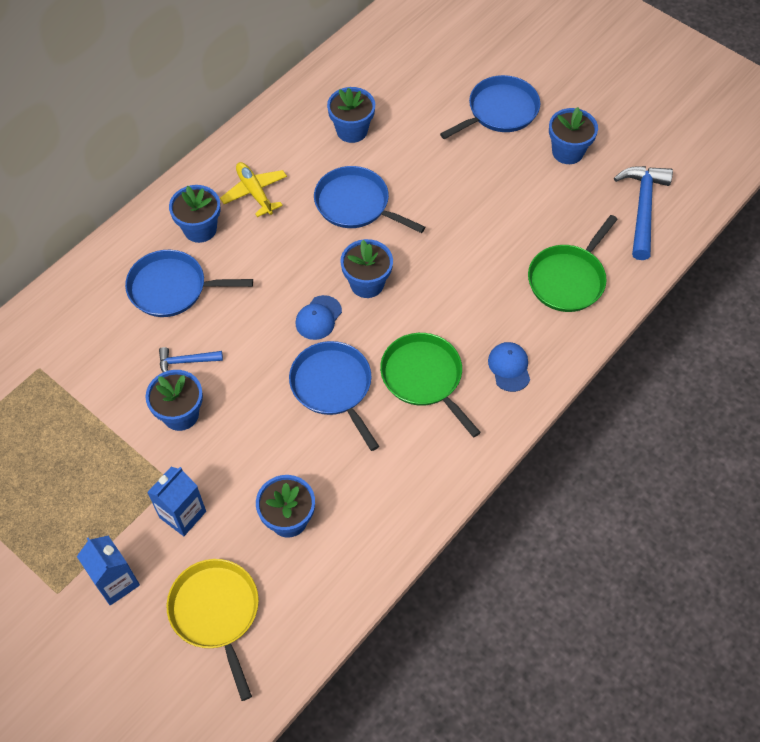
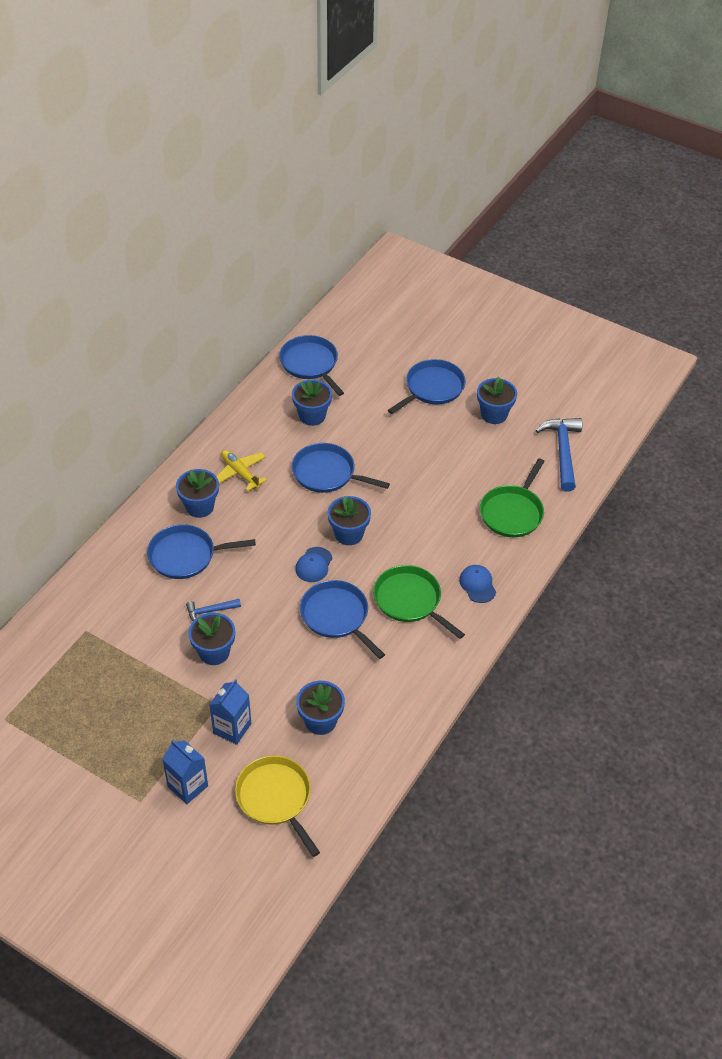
camera: 10 degrees left, 10 degrees down
none -> blue pan [279,335,344,396]

